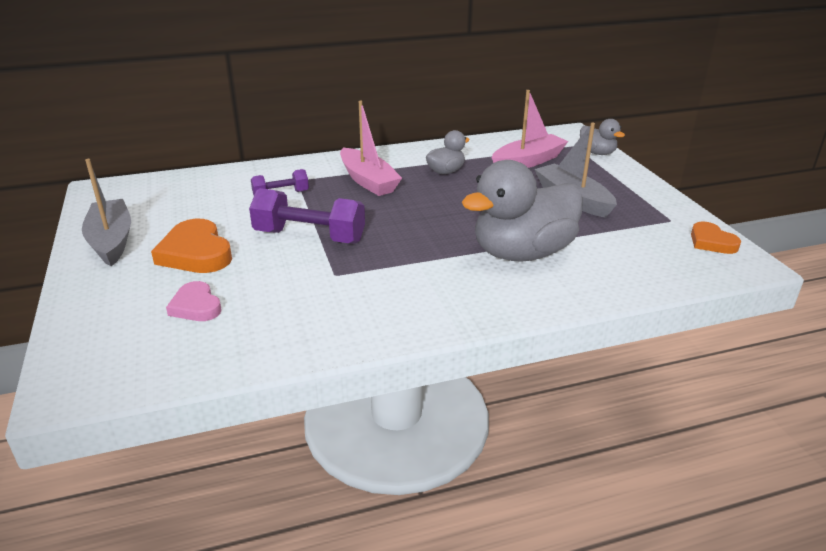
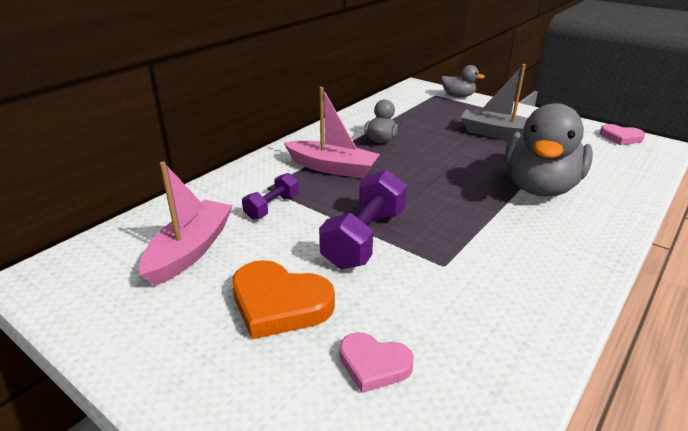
camera: 35 degrees left, 0 degrees up
grey boat [82,159,131,267] -> none
purple dumbbell [249,188,365,244] -> purple dumbbell turned 45 degrees counterclockwise [319,169,407,269]
pink boat [492,90,568,168] -> pink boat moved to [139,162,233,286]
orange heart [691,222,741,254] -> pink heart [600,124,645,145]

